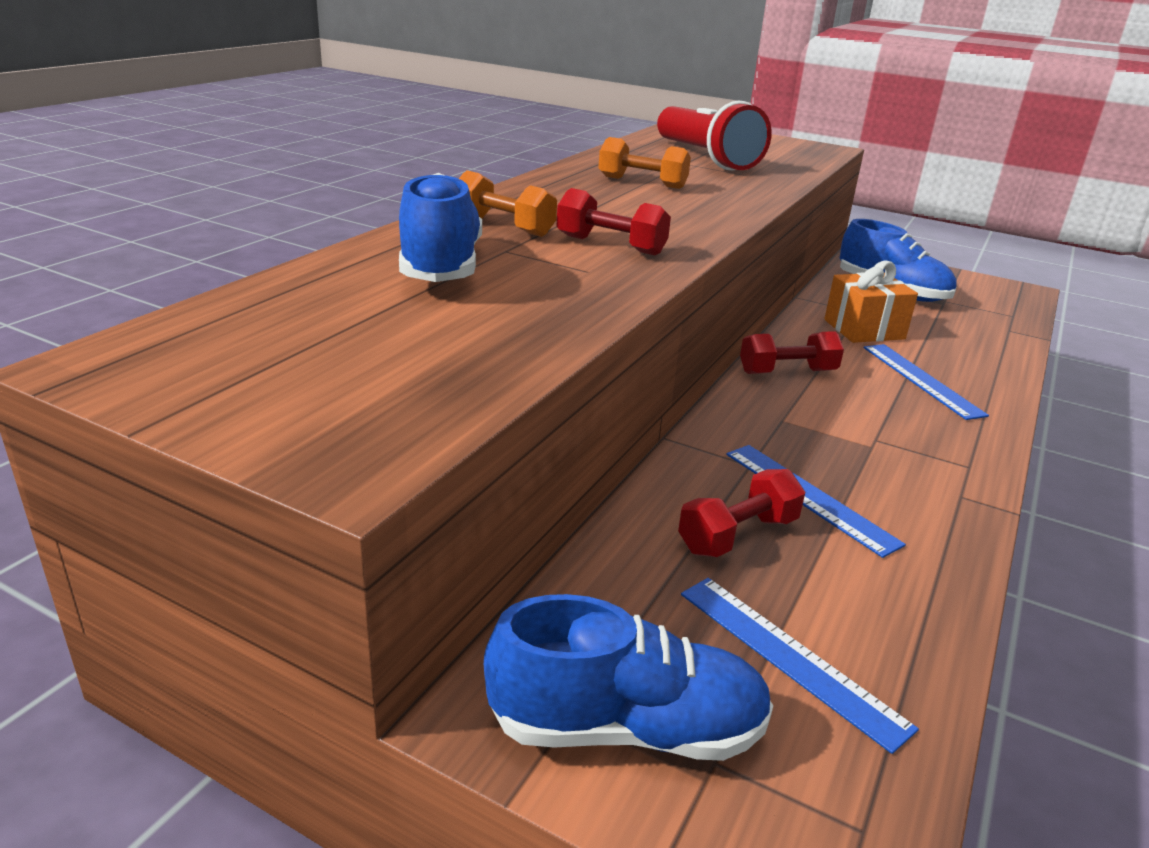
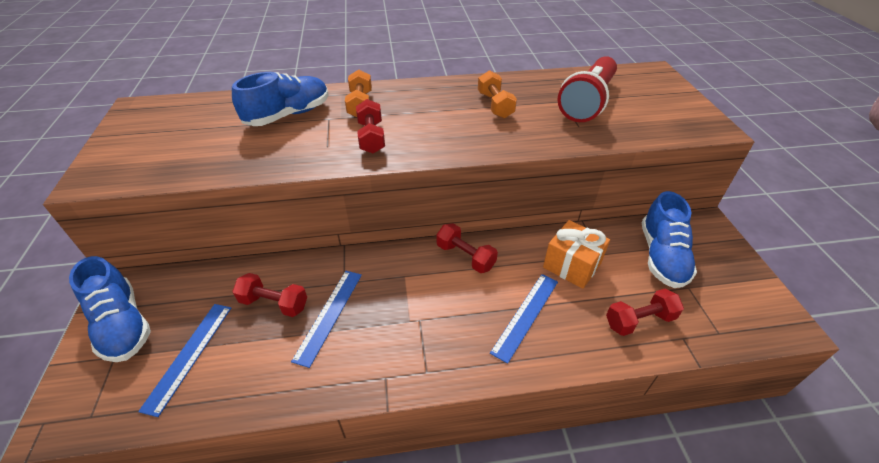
camera: 55 degrees right, 15 degrees up
none -> red dumbbell [606,289,684,336]

